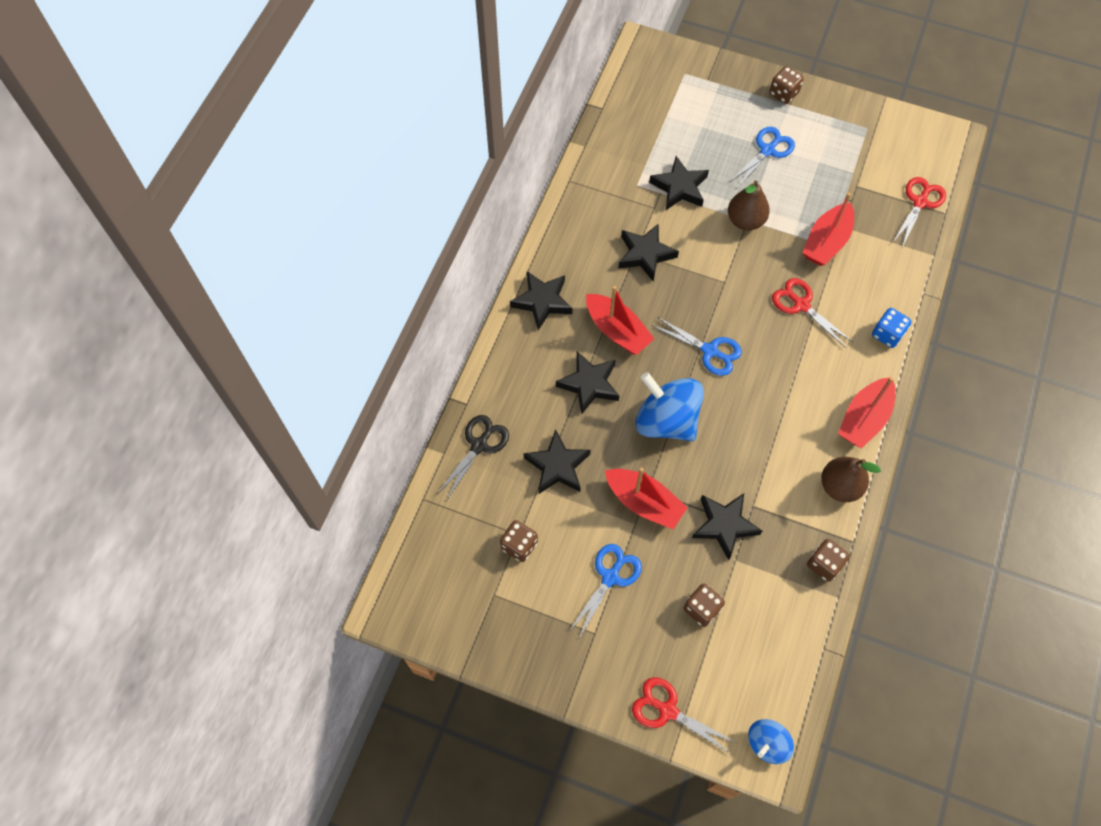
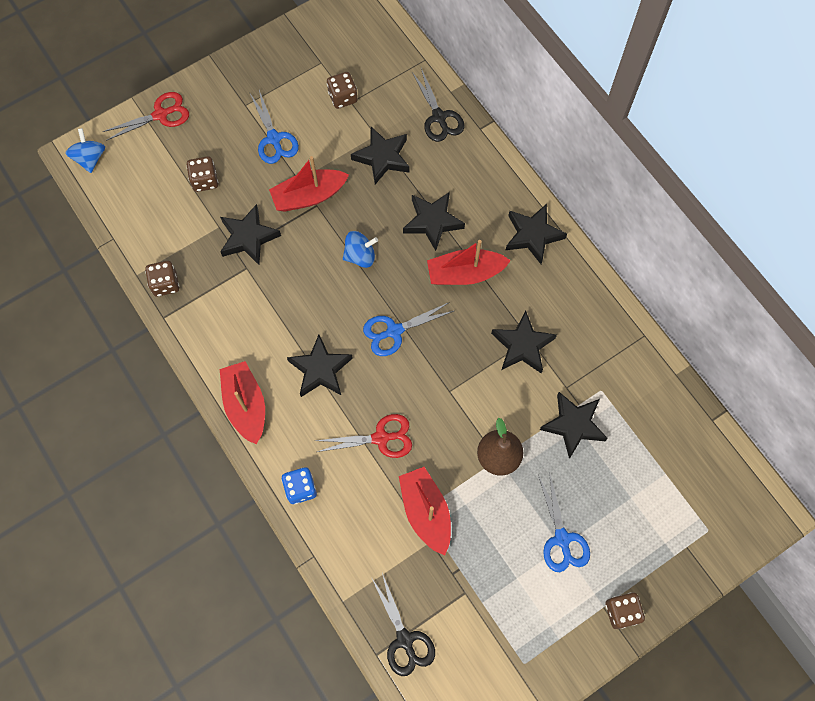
camera: 125 degrees right, 5 degrees up
blue spinning top [635,372,704,441] -> blue spinning top [343,231,378,268], size x0.54
brown pear [821,457,881,502] -> none
red scissors [893,177,946,247] -> black scissors [371,573,435,676]
none -> black star [287,335,353,397]

